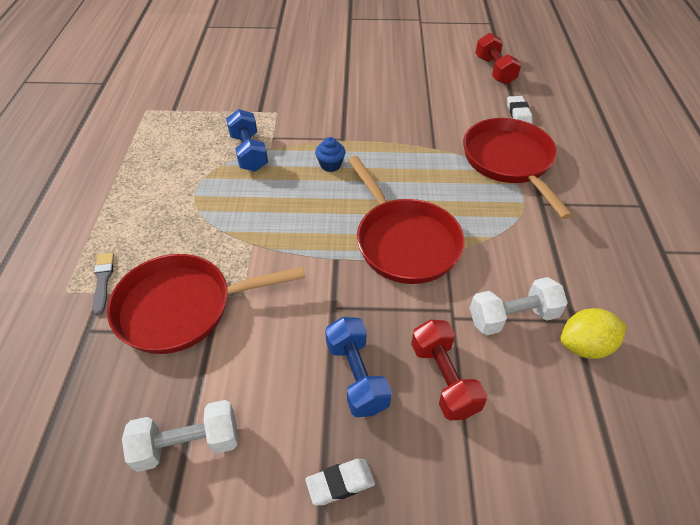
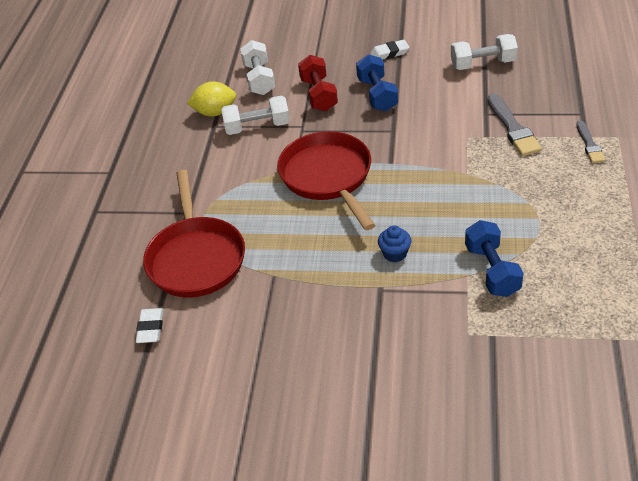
camera: 170 degrees left, 5 degrees down
red pan [107,254,305,354] -> grey brush [487,94,542,156]
red dumbbell [475,33,521,85] -> none
none -> white dumbbell [240,40,275,95]

